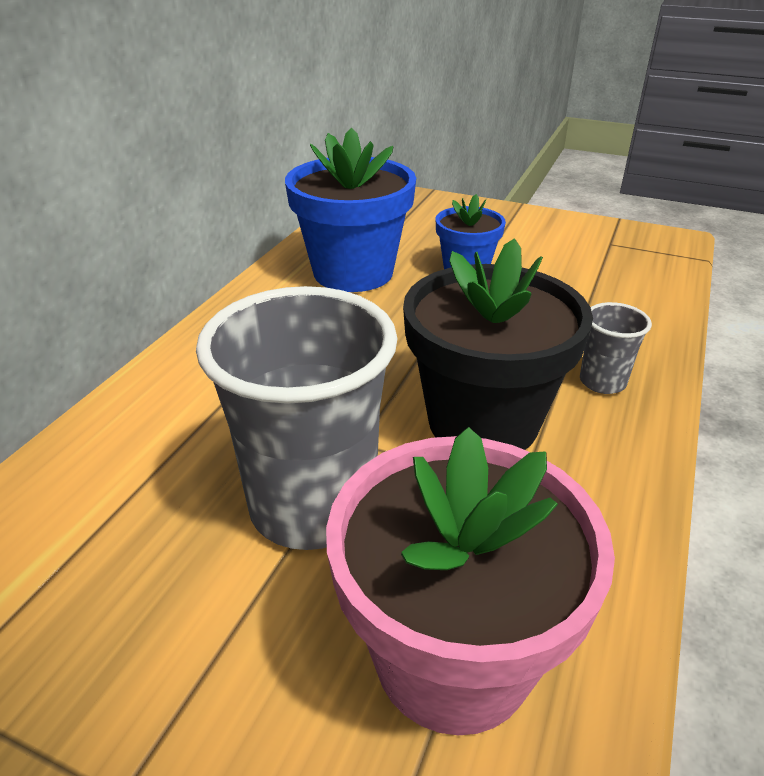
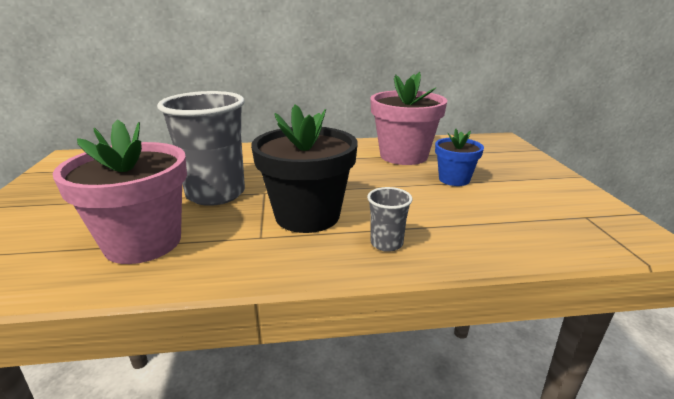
camera: 60 degrees right, 10 degrees down
blue flower pot [285,127,416,292] -> pink flower pot [370,72,447,165]

